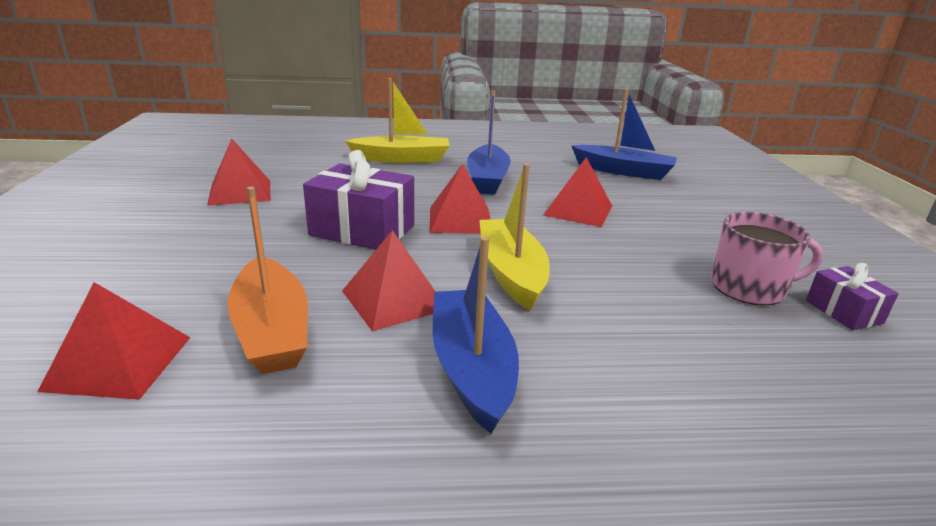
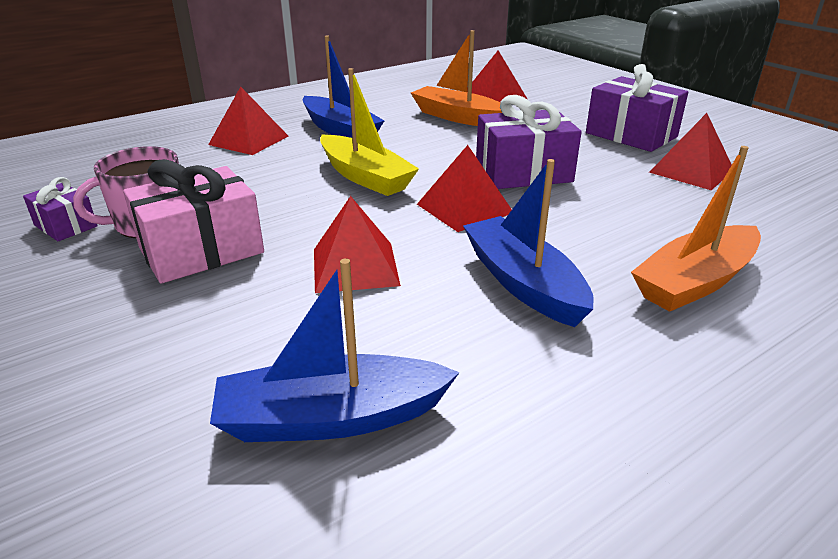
camera: 150 degrees right, 5 degrees up
red pyramid [342,230,436,331] -> red pyramid moved to [208,87,288,155]
yellow boat [345,78,450,163] -> orange boat [631,146,761,312]
none -> pink gift [123,159,264,284]
none -> purple gift [586,64,688,152]

